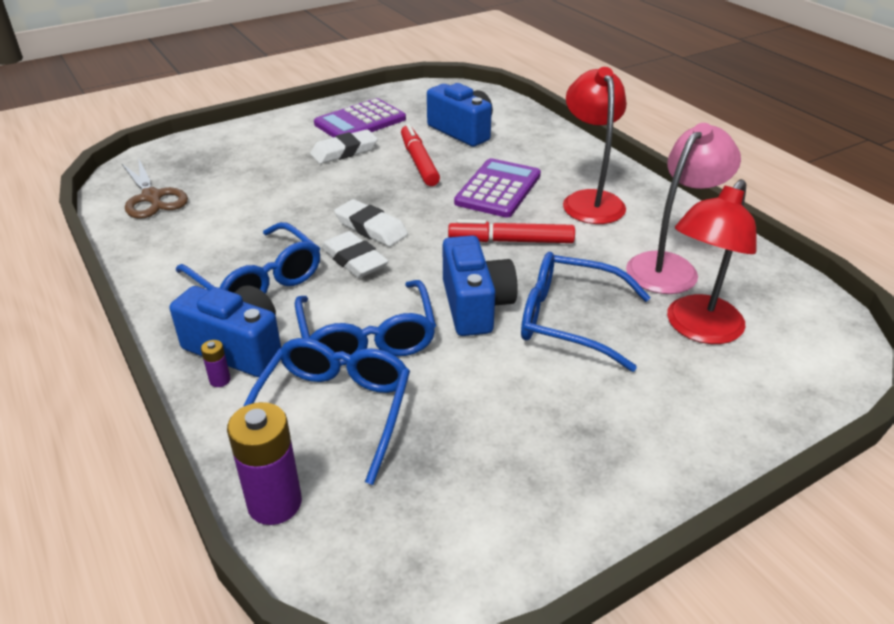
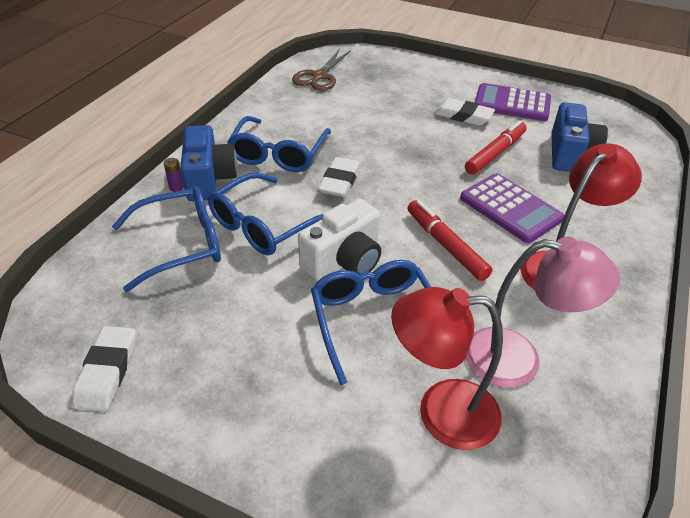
camera: 55 degrees right, 5 degrees up
purple battery [227,402,302,525] -> none
white eraser [334,199,408,247] -> white eraser moved to [72,326,136,411]
blue camera [443,235,518,336] -> white camera [298,199,381,281]
purple calculator [454,158,541,217] -> purple calculator turned 60 degrees clockwise [460,173,565,243]

